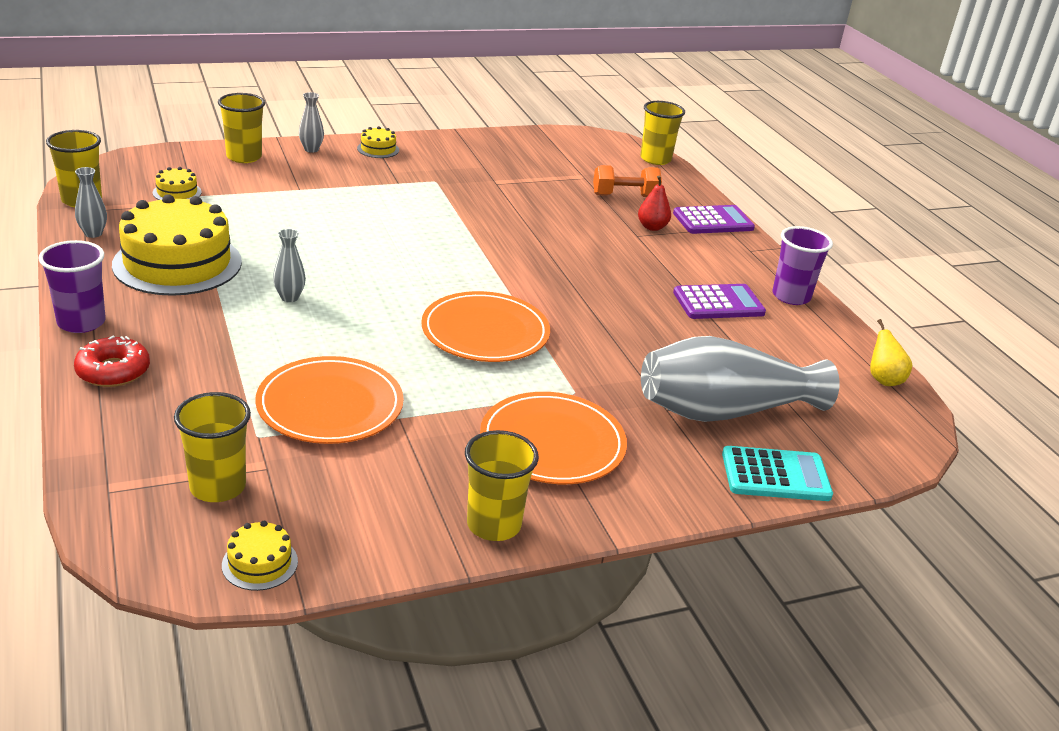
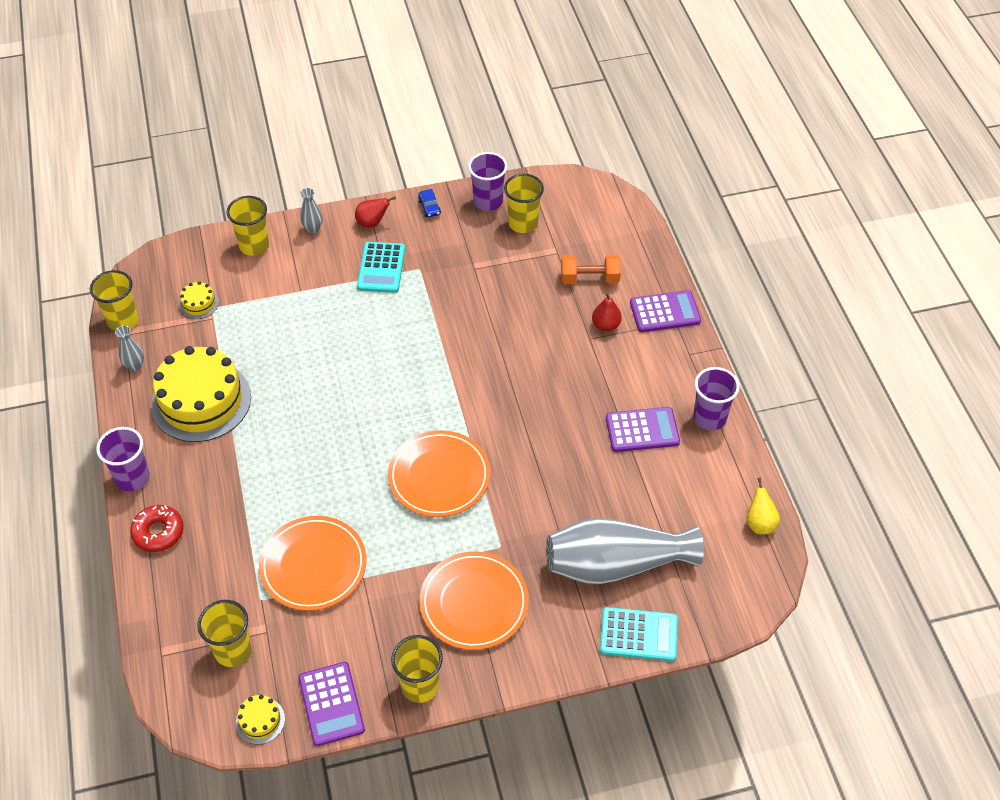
camera: 10 degrees right, 20 degrees up
grey vase [273,229,306,302] -> none
yellow cake [357,126,399,158] -> red pear [355,196,396,228]
yellow cup [640,101,685,165] -> yellow cup moved to [504,174,544,233]
none -> purple calculator [298,662,365,746]
none -> turquoise calculator [357,242,405,293]
none -> blue car [418,189,441,217]
none -> purple cup [468,152,507,211]

